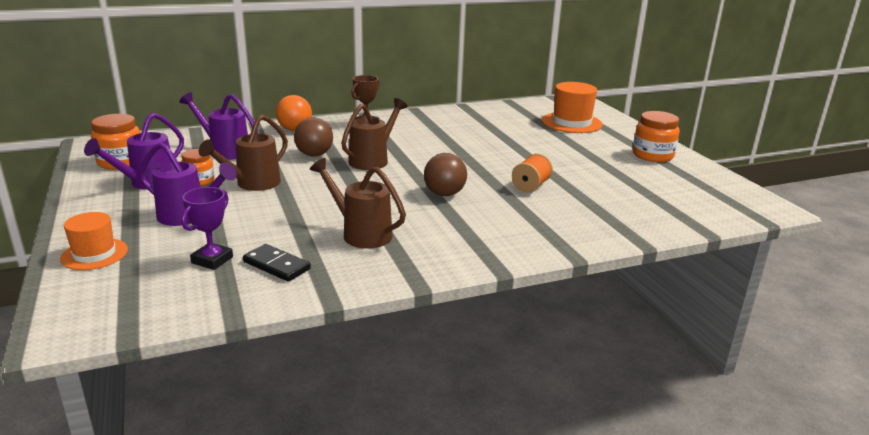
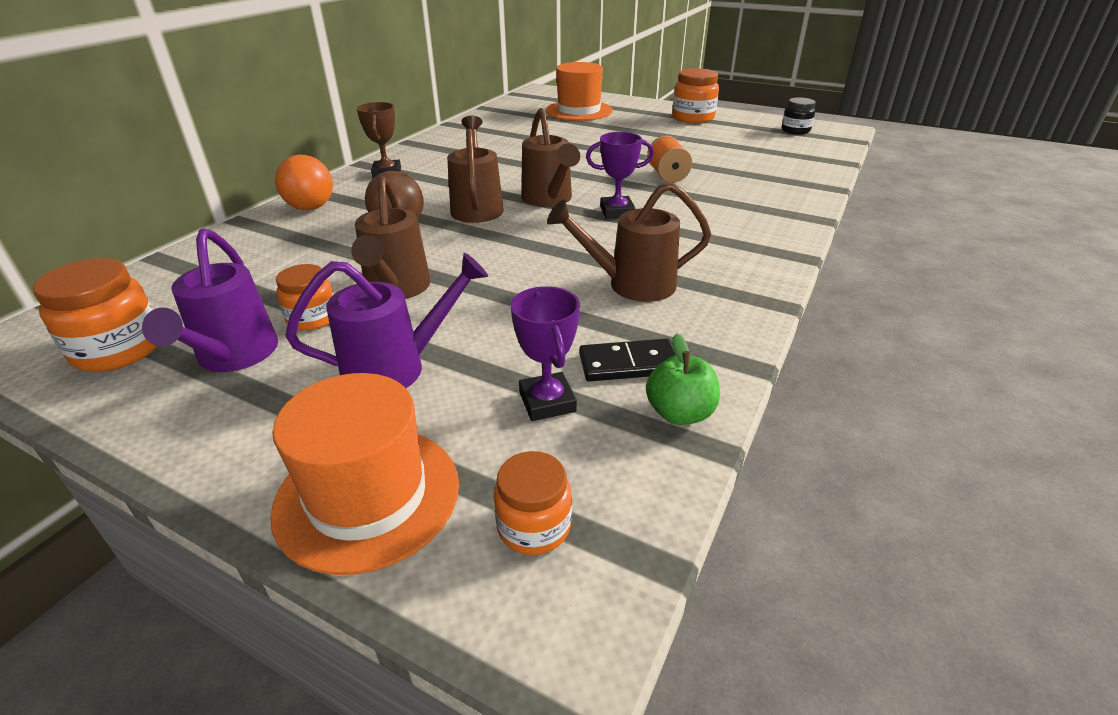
camera: 40 degrees left, 10 degrees up
orange hat [60,212,128,270] -> orange hat [270,373,459,575], size x1.54
purple watering can [179,92,258,160] -> none
brown ball [424,153,467,196] -> purple trophy [586,132,654,219]
none -> orange jar [493,451,572,555]
none -> brown watering can [521,108,580,207]
none -> green apple [646,333,720,425]
none -> black jar [782,97,816,134]

